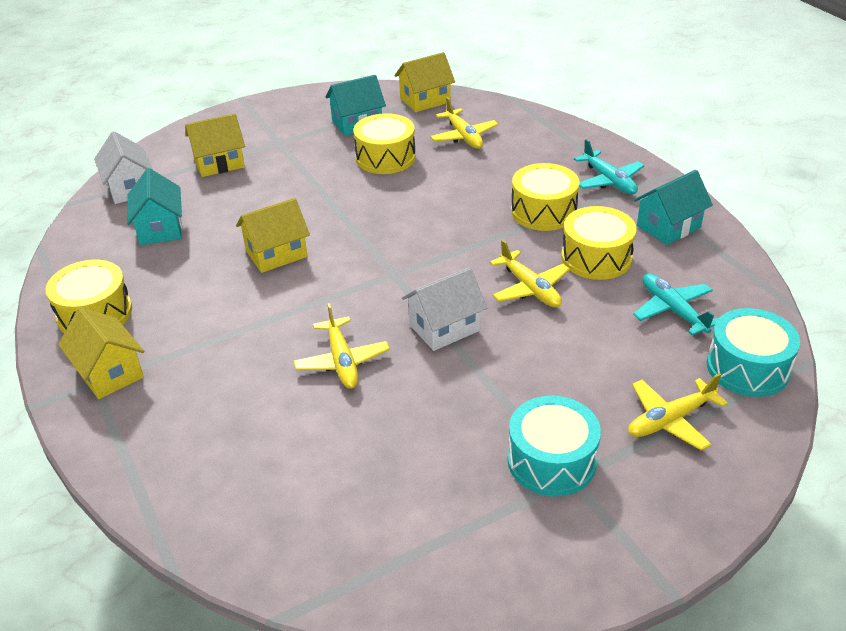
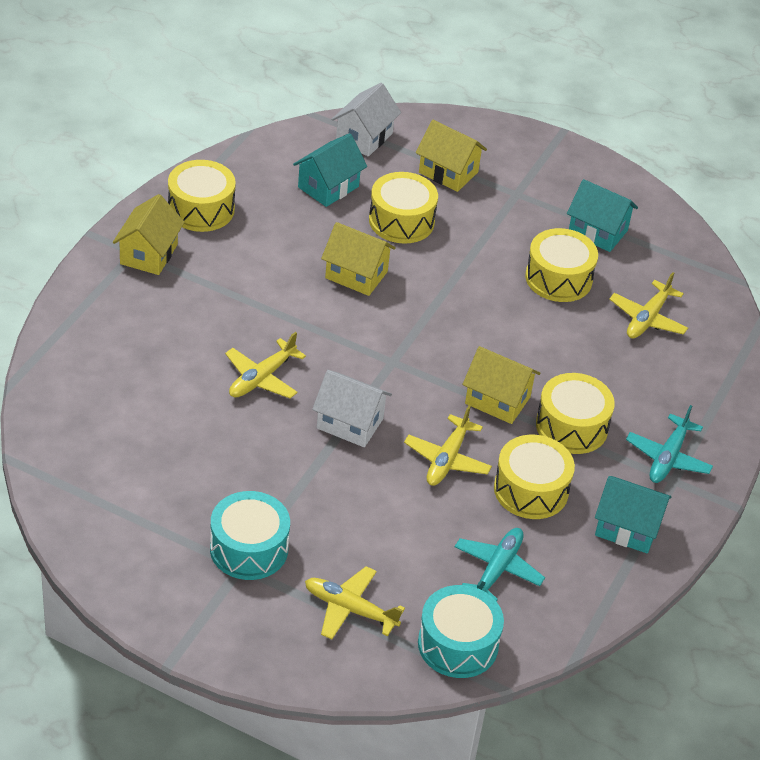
camera: 50 degrees right, 5 degrees up
yellow house [395,52,455,112] -> yellow house moved to [463,346,540,424]
none -> yellow drum [369,172,438,244]

